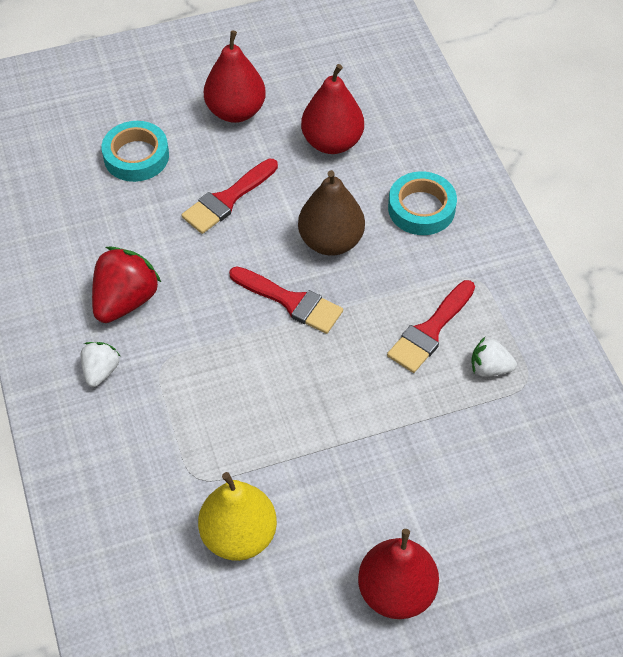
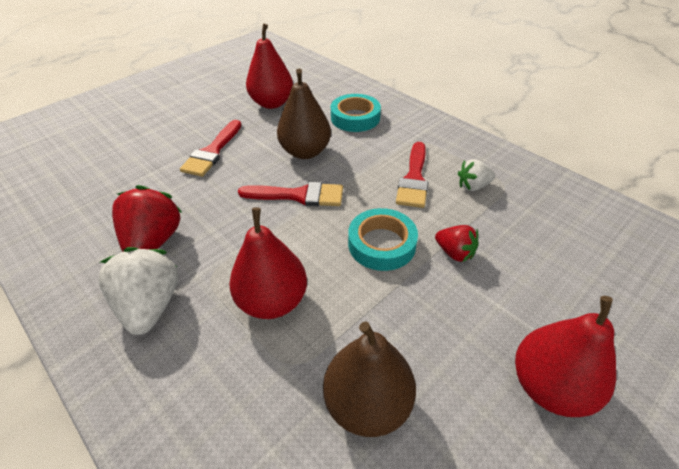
camera: 25 degrees left, 10 degrees down
white strawberry [81,342,120,387] -> white strawberry [99,247,178,335], size x1.75
turquoise tape [102,121,169,182] -> turquoise tape moved to [348,208,418,271]
yellow pear [198,472,277,561] -> brown pear [323,321,416,437]
red pear [204,30,266,123] -> red pear moved to [229,207,307,319]
none -> red strawberry [435,225,479,262]

